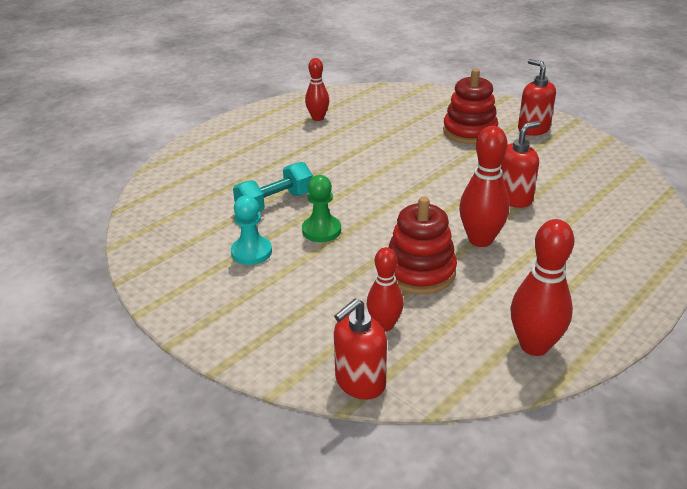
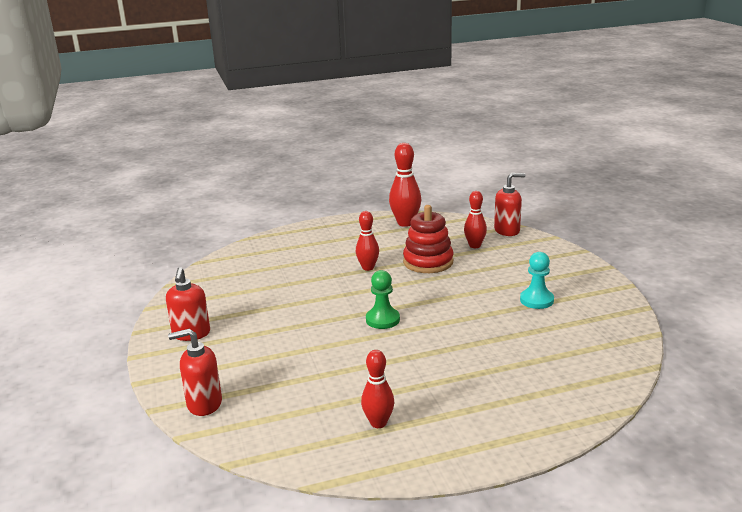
camera: 150 degrees left, 10 degrees down
turquoise dumbbell [233,162,313,212] -> none
green pawn [302,175,341,242] -> green pawn moved to [366,270,400,329]
red stacking toy [443,69,498,144] -> none
red bowling pin [459,126,510,247] -> red bowling pin [356,211,379,271], size x0.66
red soap dispenser [501,121,540,208] -> red soap dispenser moved to [168,329,222,416]

